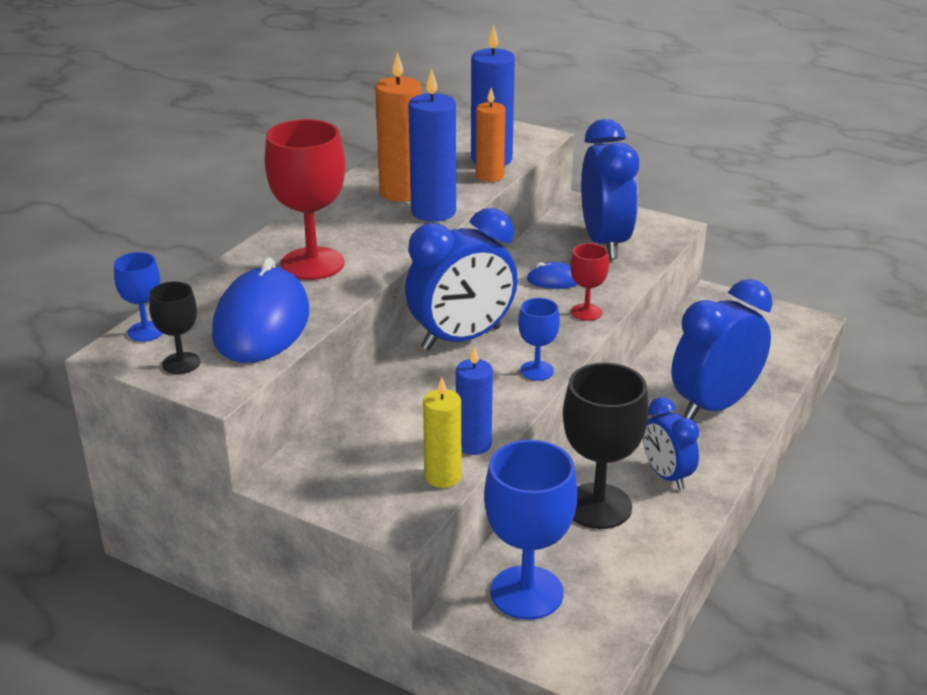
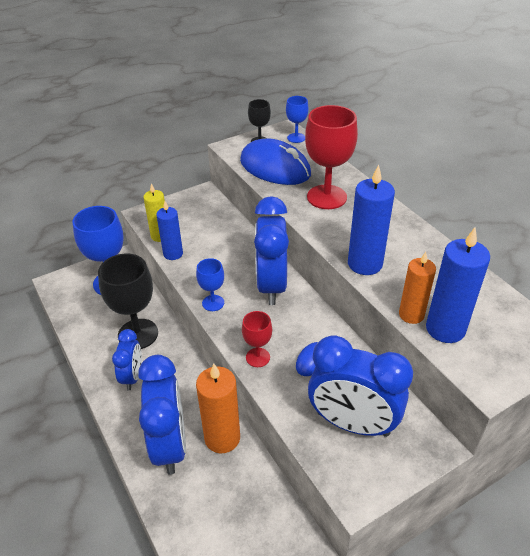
camera: 120 degrees right, 10 degrees up
orange candle [375,52,421,202] -> orange candle moved to [196,364,240,453]
blue clock [643,397,699,490] -> blue clock turned 90 degrees clockwise [112,329,142,390]

